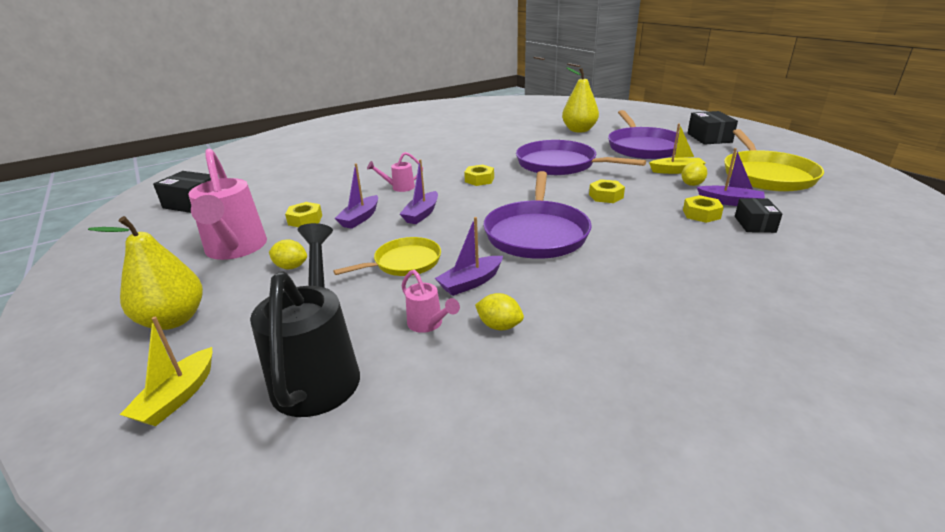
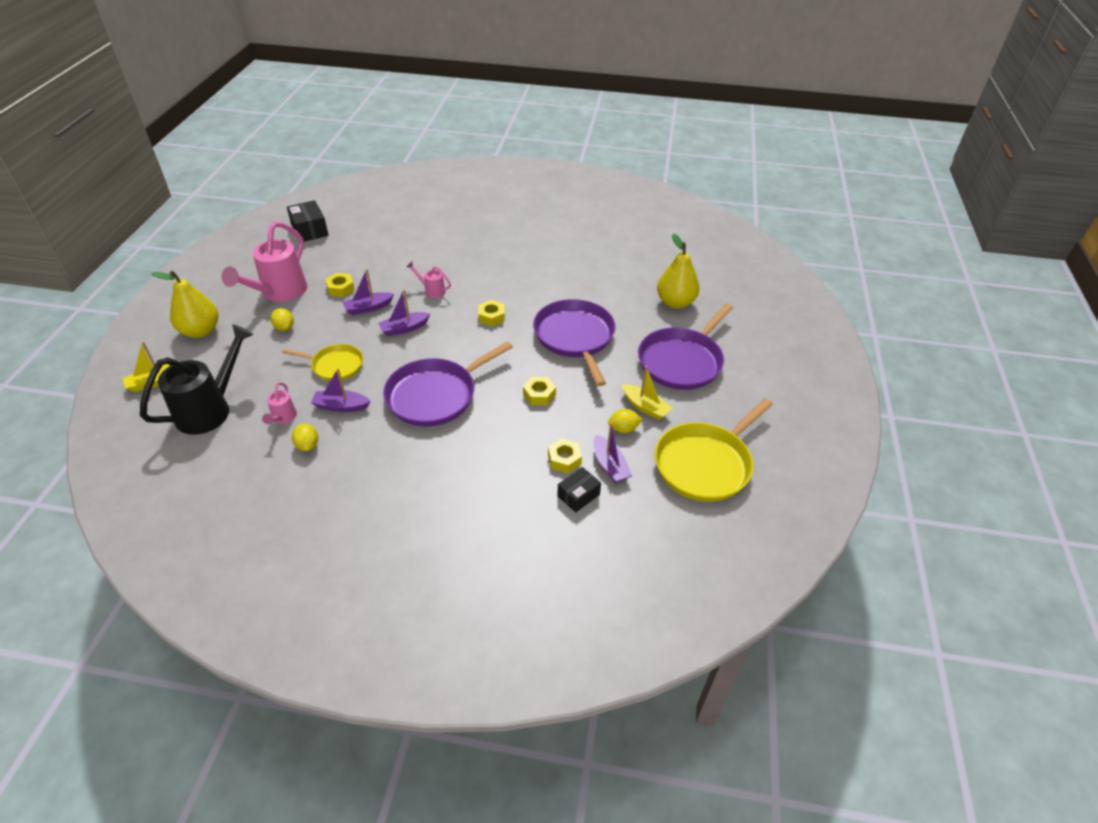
camera: 40 degrees right, 15 degrees up
black box [687,111,738,145] -> none

